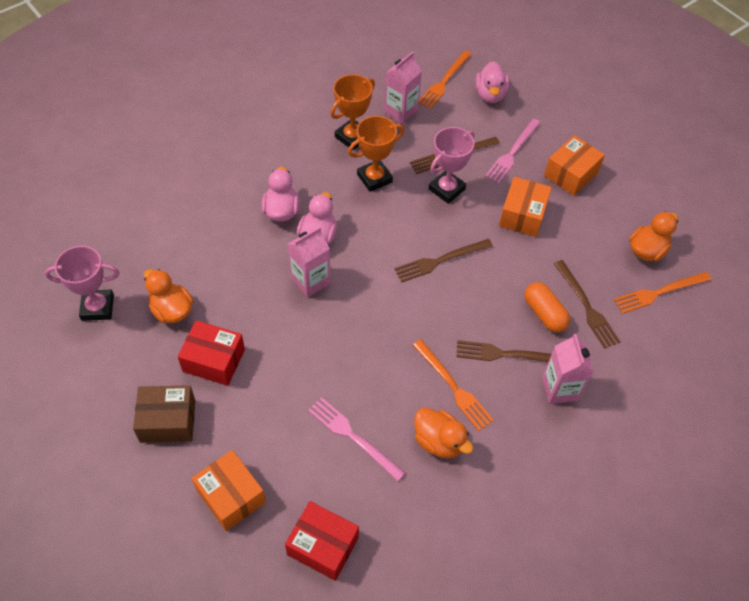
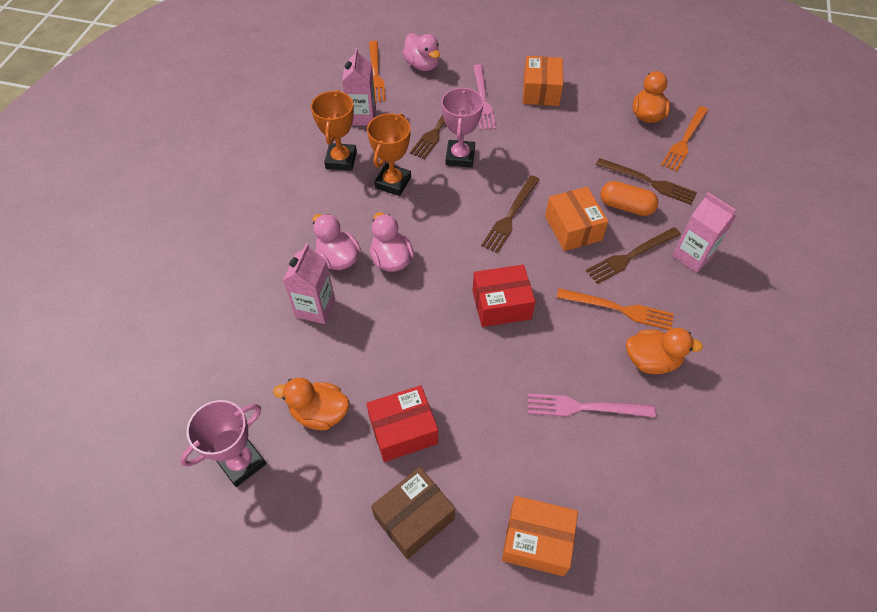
camera: 35 degrees left, 0 degrees up
red box [285,501,359,581] -> red box moved to [472,264,535,327]
pink carton [288,227,330,298] -> pink carton moved to [283,243,335,324]
orange box [499,177,552,237] -> orange box moved to [545,187,608,251]

